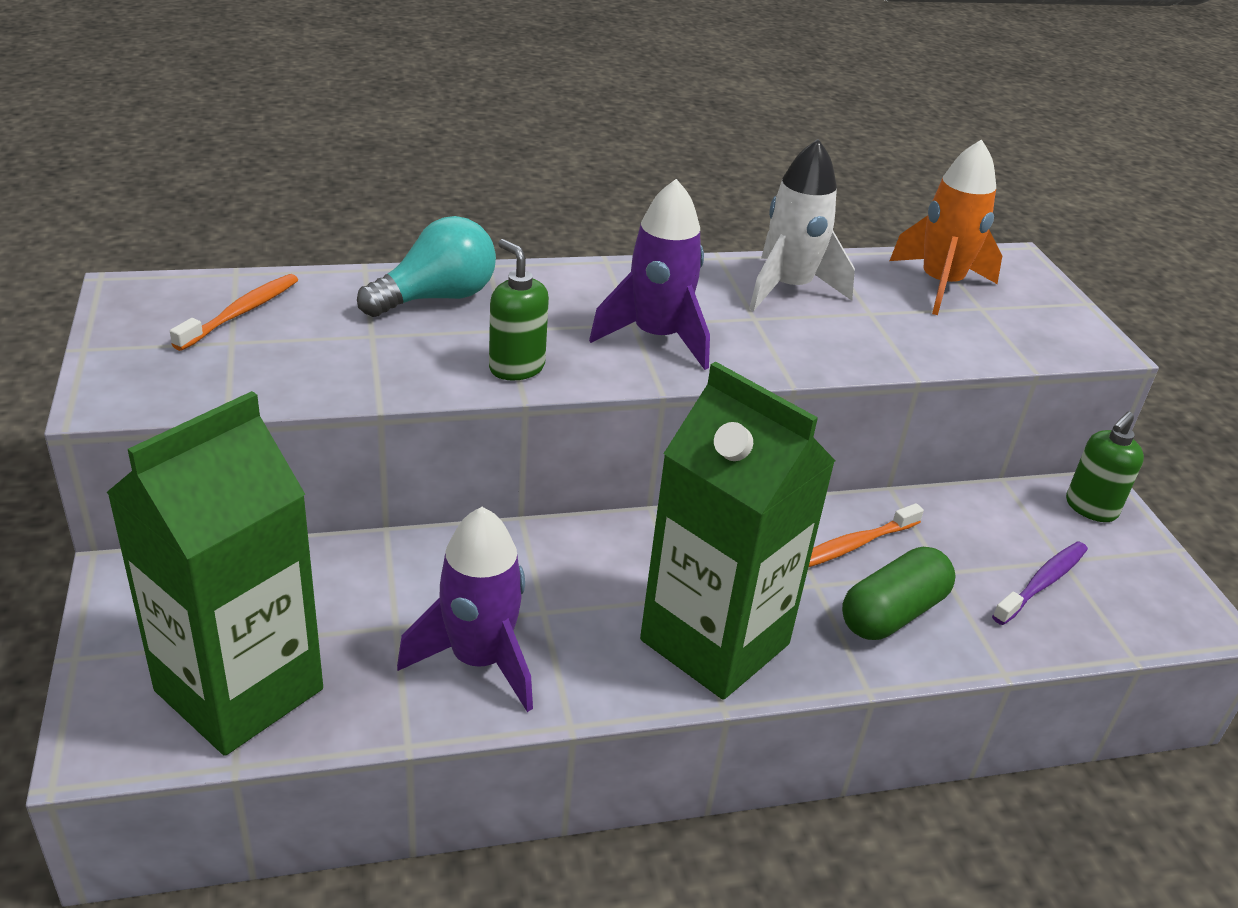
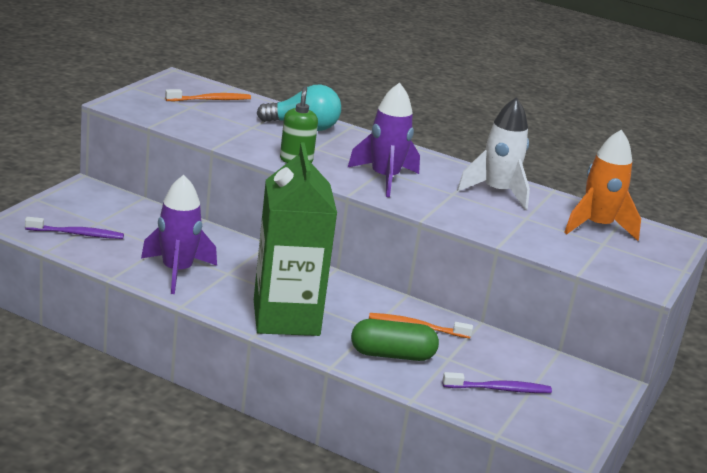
camera: 40 degrees right, 10 degrees down
green carton [106,391,323,756] -> purple toothbrush [25,217,124,239]
green soap dispenser [1066,412,1144,522] -> none

